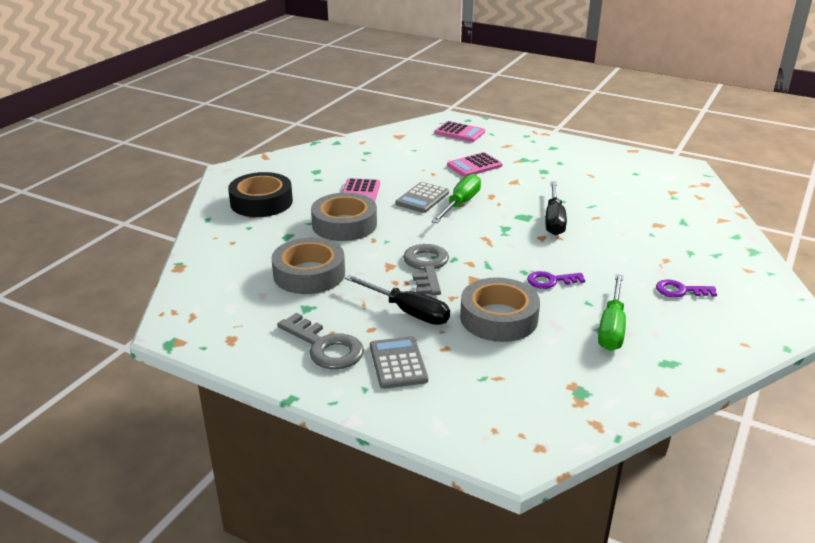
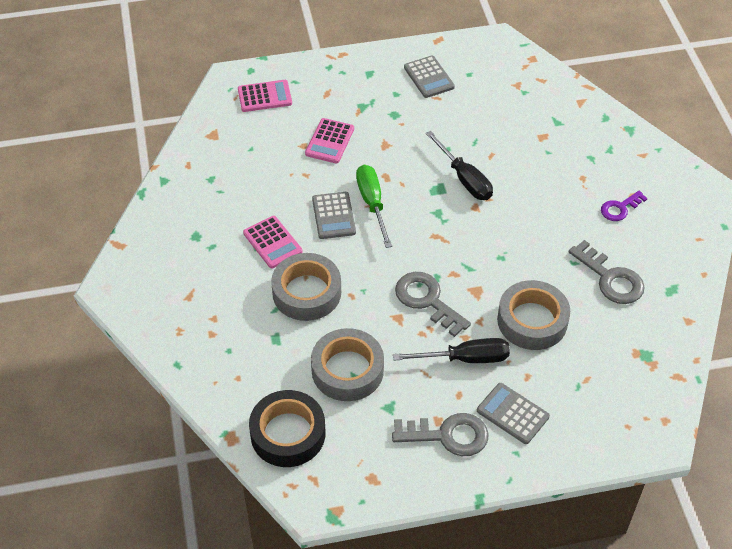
camera: 40 degrees left, 20 degrees up
black tape [228,172,293,217] -> black tape moved to [249,390,325,467]
purple key [527,271,585,289] -> none
green screwdriver [598,274,626,351] -> grey key [569,240,645,304]
none -> grey calculator [404,55,455,98]

